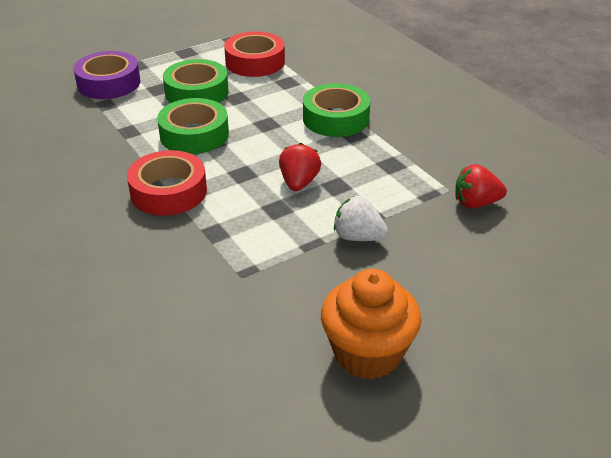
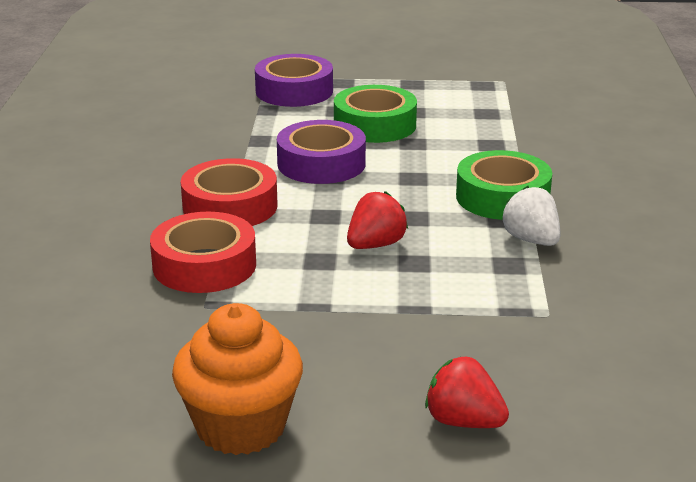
camera: 35 degrees right, 10 degrees down
green tape [157,98,229,154] -> purple tape [277,120,366,184]
red tape [224,31,285,77] -> red tape moved to [150,212,256,293]
white strawberry [334,196,388,241] -> white strawberry moved to [501,186,560,246]
red strawberry [455,164,507,209] -> red strawberry moved to [425,357,509,428]

